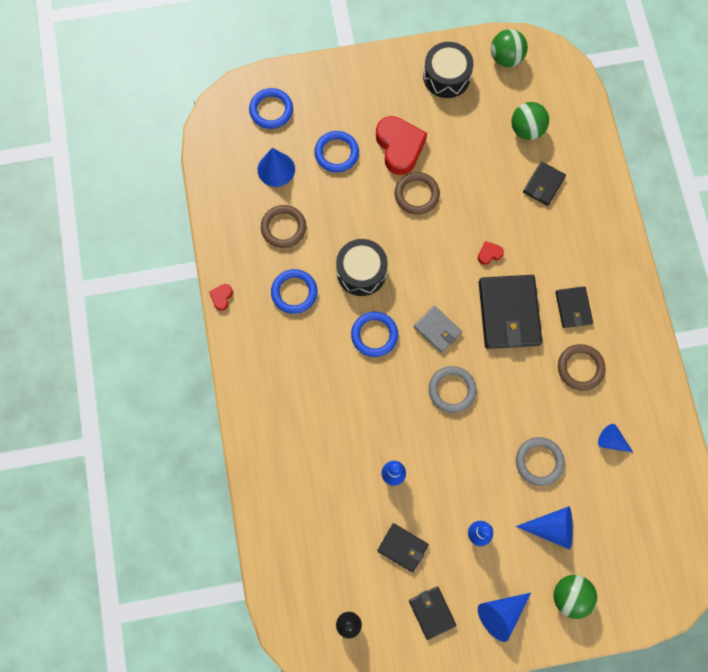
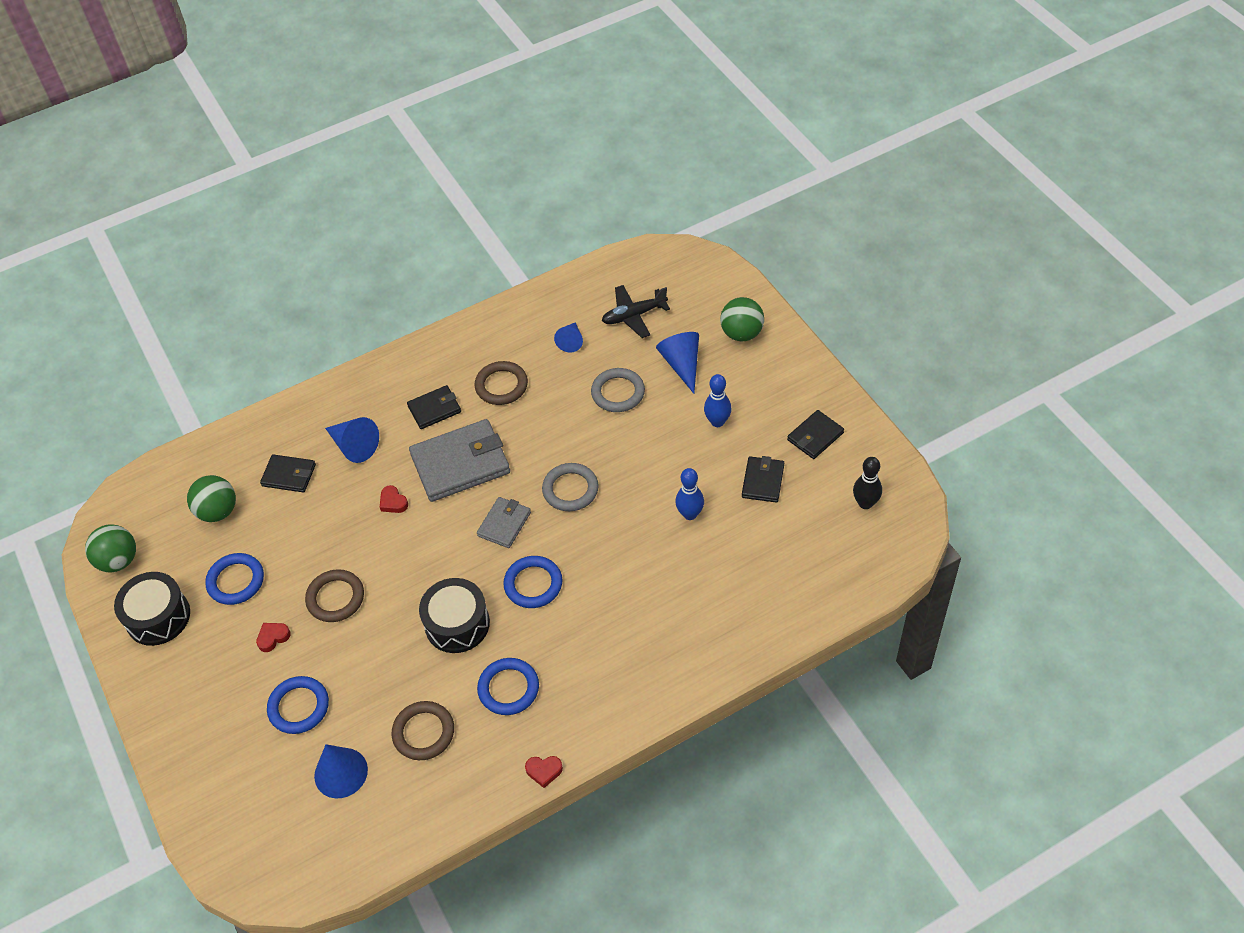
camera: 105 degrees left, 20 degrees down
blue ring [249,88,293,129] -> blue ring moved to [205,553,264,605]
red heart [376,116,427,175] -> red heart [256,623,291,652], size x0.44
blue cone [478,593,531,642] -> blue cone moved to [325,417,379,463]
black wallet [479,275,542,349] -> grey wallet [409,419,510,502]
none -> black plane [602,285,670,338]

